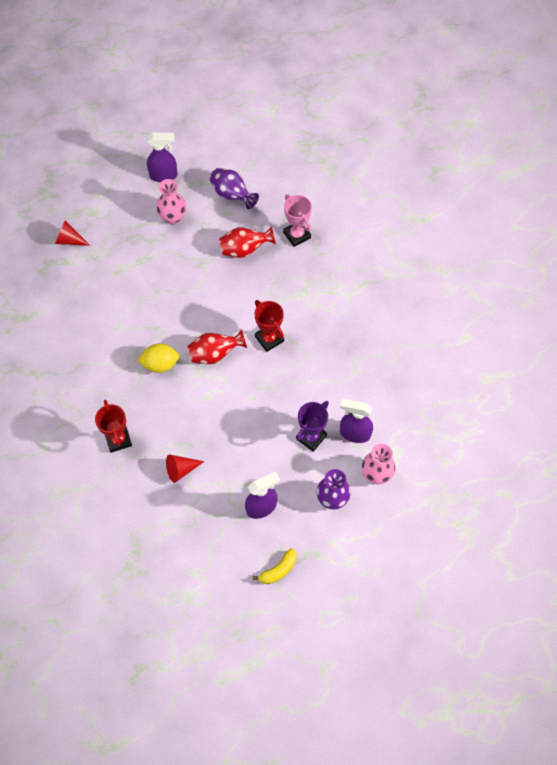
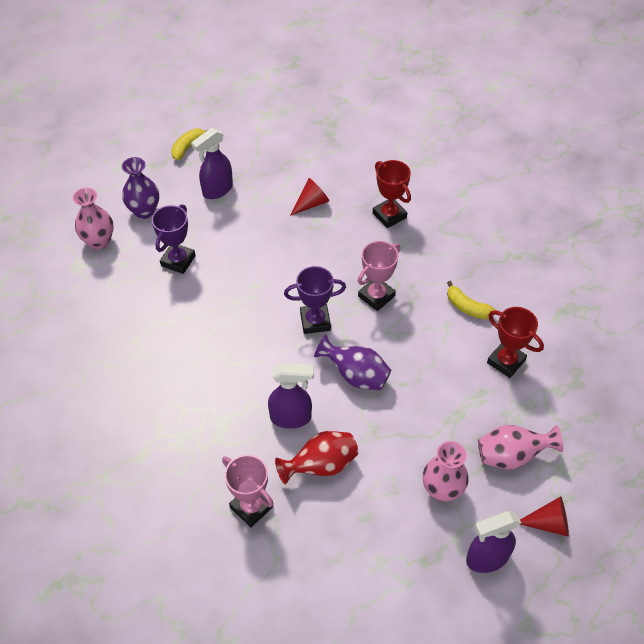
camera: 165 degrees right, 10 degrees down
red cone [55,221,91,246] -> red cone moved to [520,496,569,537]
yellow lemon [137,343,180,373] -> pink trophy [358,241,400,311]
red vase [188,329,247,364] -> purple trophy [284,266,346,334]
purple vase [210,168,259,209] -> purple vase moved to [314,335,391,390]
red trophy [255,300,284,352] -> red trophy moved to [487,307,544,378]
purple spray bottle [340,399,373,443] -> purple spray bottle moved to [268,363,314,429]
none -> yellow banana [447,281,495,319]
none -> pink vase [478,425,563,469]

